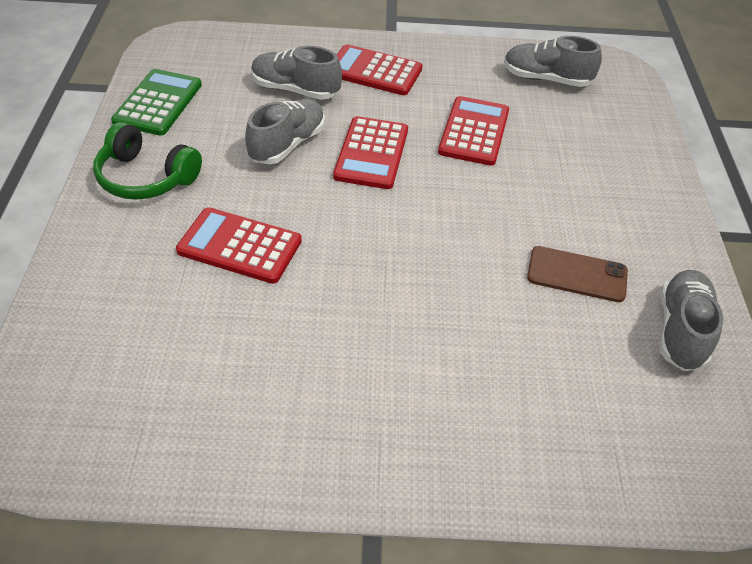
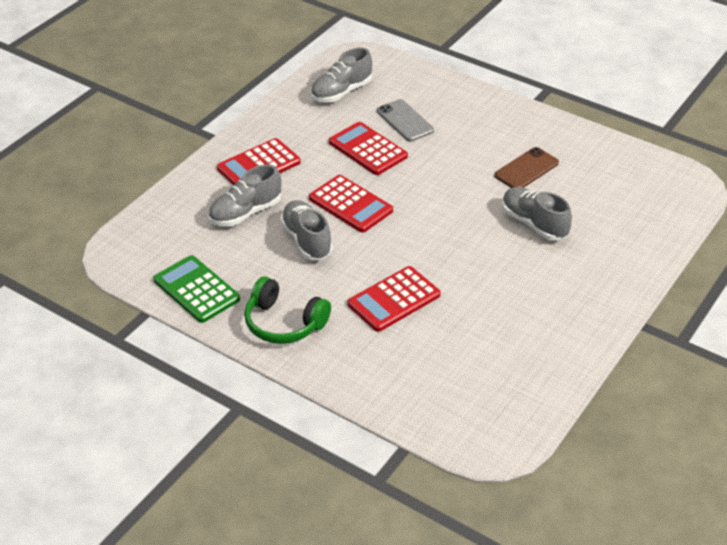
camera: 55 degrees left, 5 degrees down
green headphones [93,122,202,200] -> green headphones turned 60 degrees clockwise [244,276,331,344]
grey shoe [660,270,723,371] -> grey shoe moved to [502,187,572,241]
none -> grey phone [377,99,434,141]

